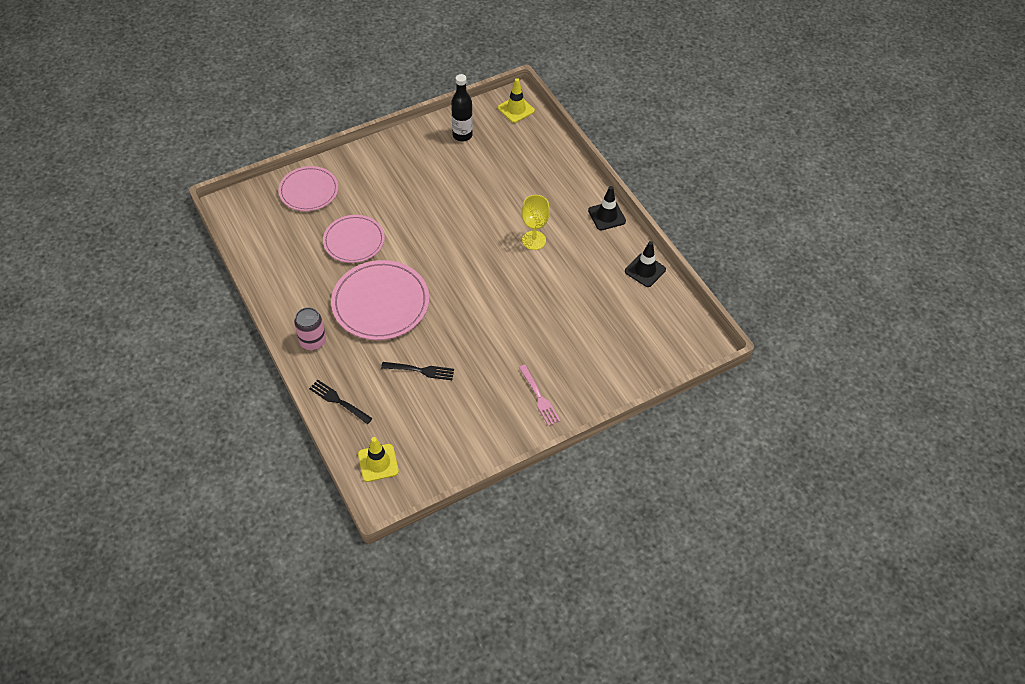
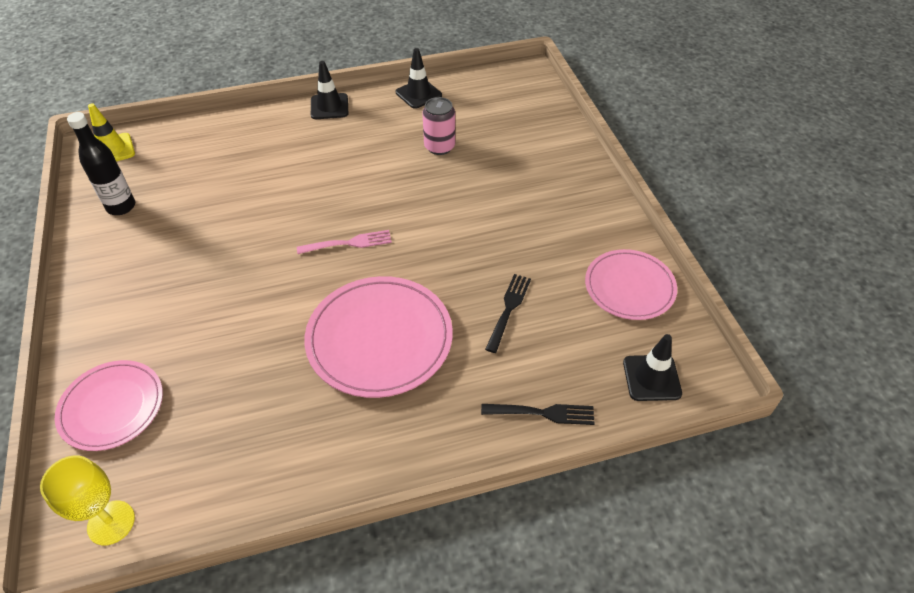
camera: 75 degrees left, 5 degrees down
pink can [294,307,326,350] -> pink can moved to [423,97,455,155]
black fork [309,380,372,424] -> black fork turned 135 degrees counterclockwise [481,404,595,425]
pink plate [323,215,385,263] -> pink plate moved to [585,249,677,320]
yellow traffic cone [358,437,399,482] -> black traffic cone [623,334,682,401]
pink fork [519,365,560,426] -> pink fork moved to [297,230,392,254]
yellow goblet [522,195,550,250] -> yellow goblet moved to [40,455,135,545]

